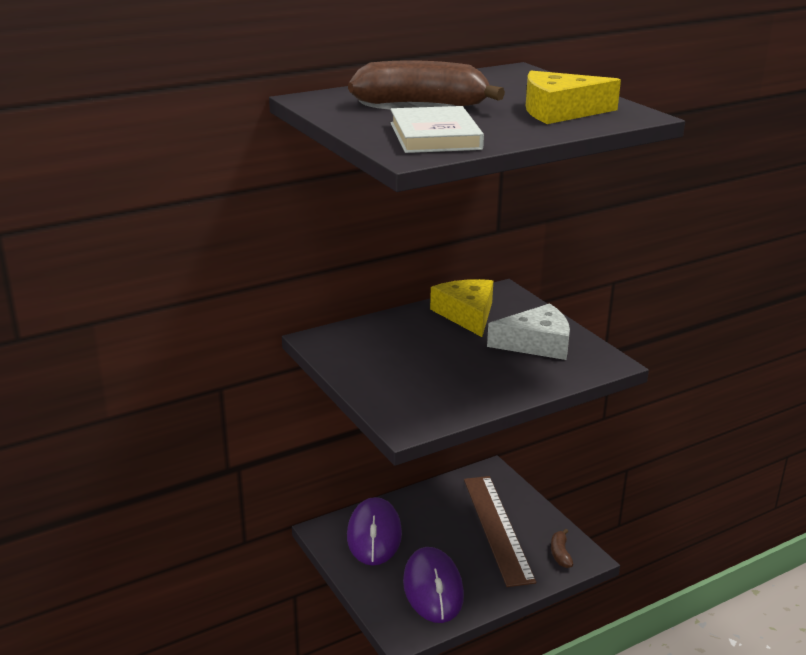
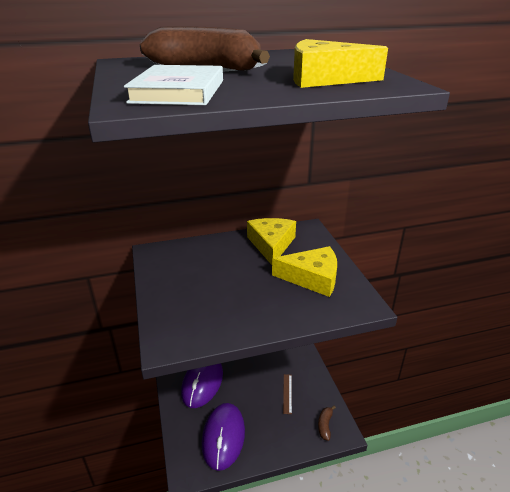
camera: 15 degrees right, 5 degrees up
brown ruler [464,476,536,587] -> brown ruler [283,374,292,414], size x0.40
white cheese [487,303,570,360] -> yellow cheese [272,246,337,297]

